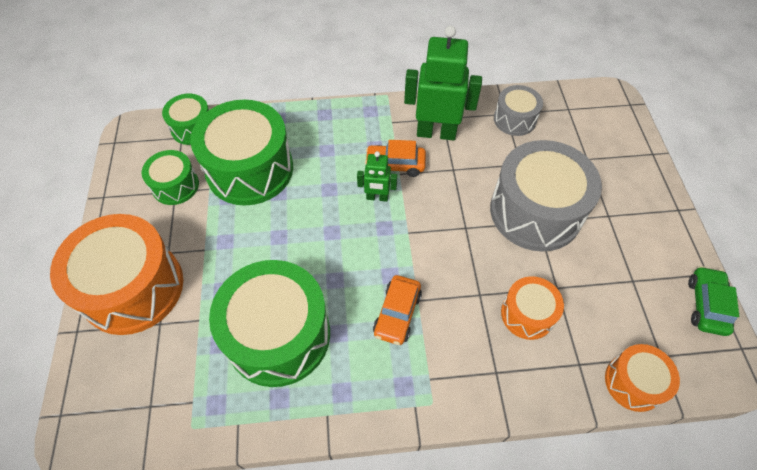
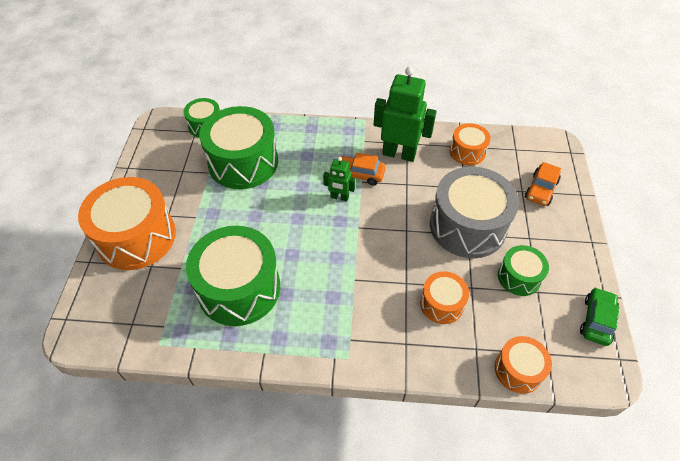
camera: 10 degrees right, 5 degrees down
green drum [142,150,199,205] -> green drum moved to [498,245,549,296]
orange car [373,275,422,345] -> orange car moved to [525,162,561,206]
grey drum [494,85,543,136] -> orange drum [450,123,491,165]

